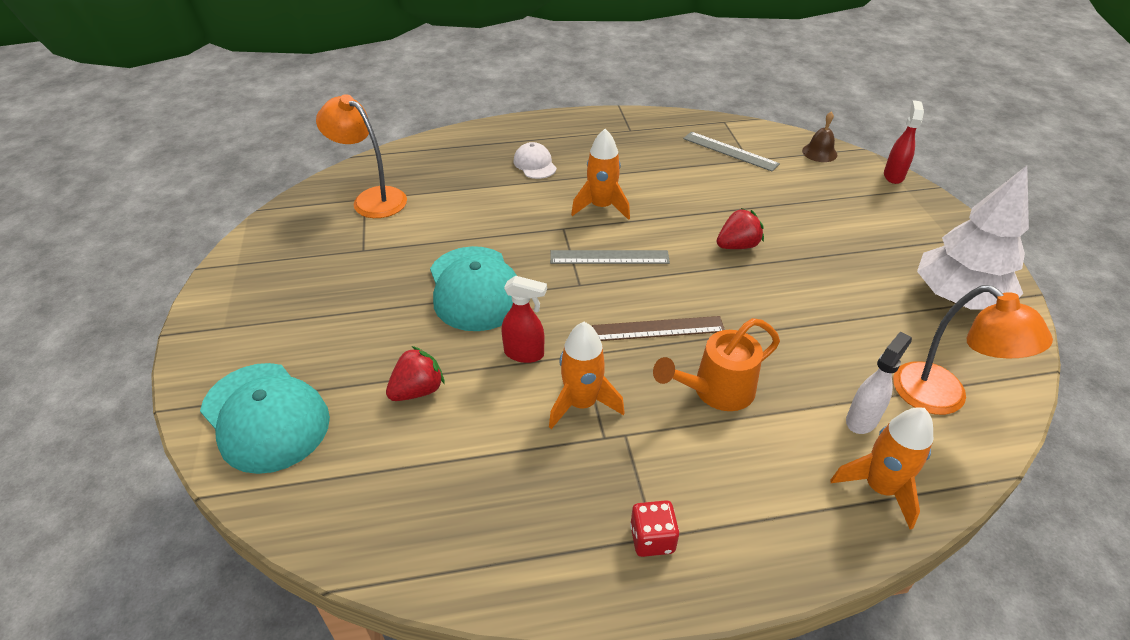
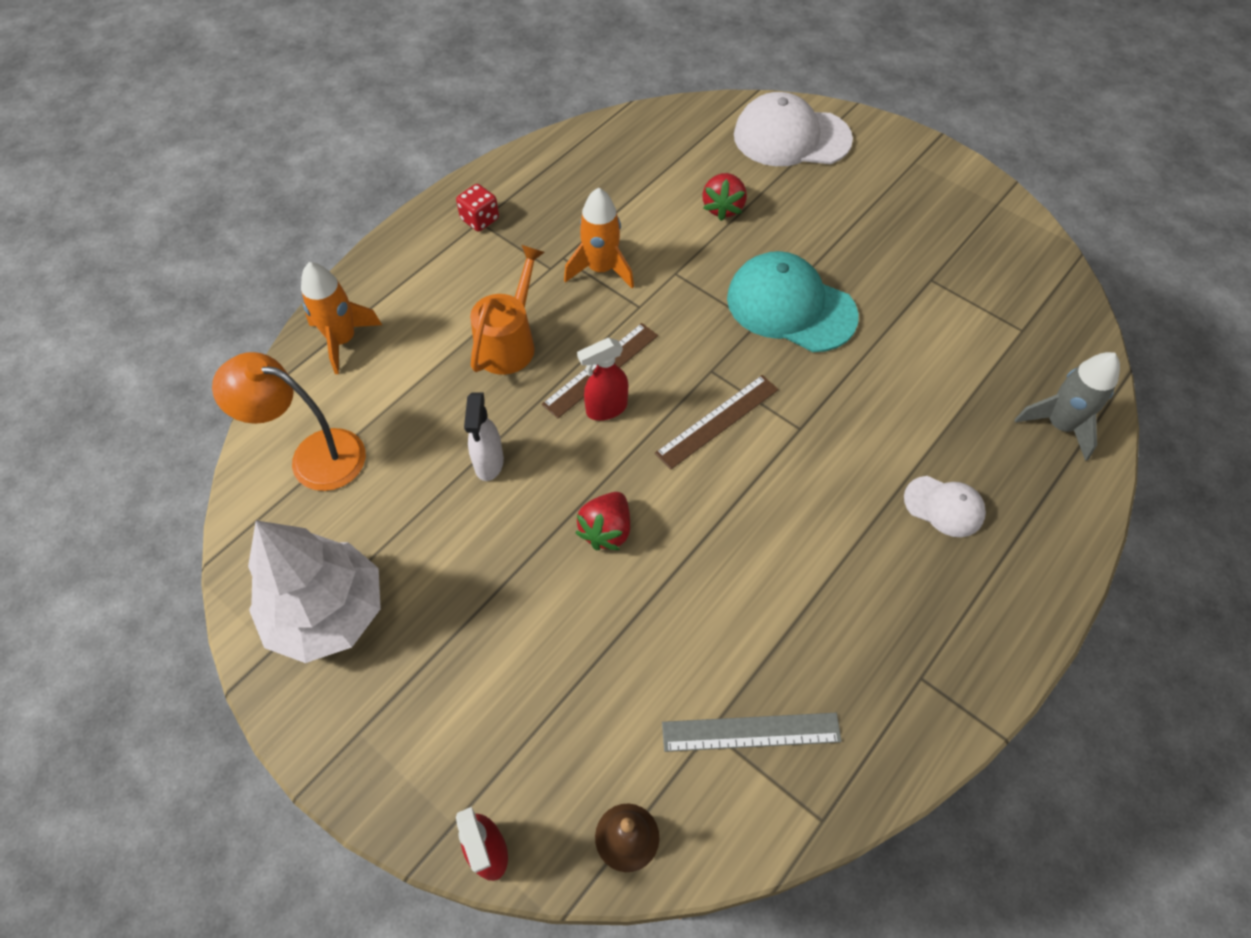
camera: 140 degrees right, 15 degrees up
turquoise cap [200,363,330,474] -> white cap [734,92,853,166]
orange lamp [316,94,407,218] -> none
red spray bottle [502,276,547,363] -> red spray bottle moved to [577,338,628,421]
grey ruler [550,250,670,264] -> brown ruler [655,375,779,469]
orange rocket [571,129,630,220] -> none
white spray bottle [846,331,912,434] -> white spray bottle moved to [464,392,504,481]
none -> grey rocket [1015,352,1120,461]

